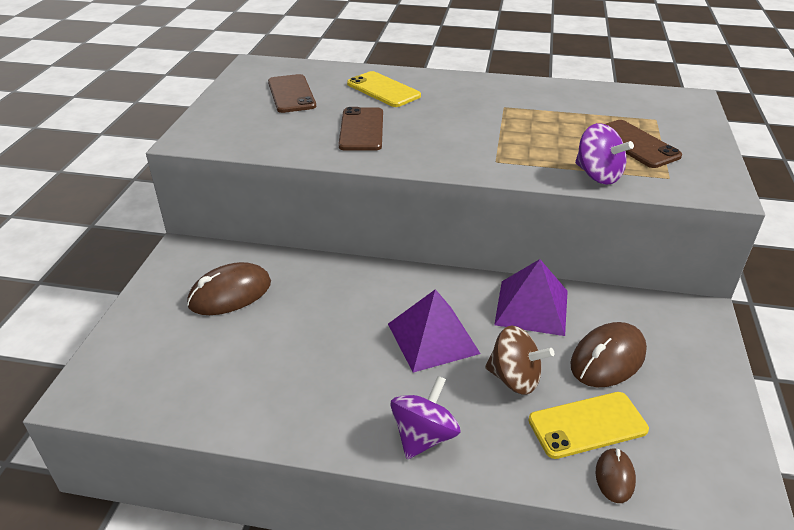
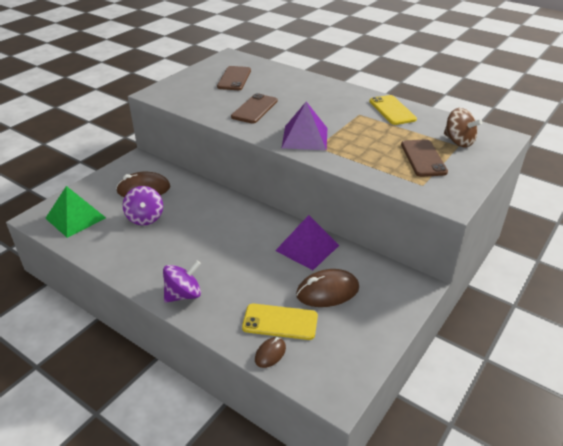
camera: 25 degrees right, 0 degrees up
yellow phone [347,71,421,107] -> yellow phone moved to [369,95,417,125]
purple pyramid [388,289,481,373] -> purple pyramid moved to [282,102,327,150]
brown spinning top [485,326,554,395] -> brown spinning top moved to [444,108,483,147]
purple spinning top [575,123,634,184] -> purple spinning top moved to [123,186,163,225]
none -> green pyramid [45,186,106,238]

